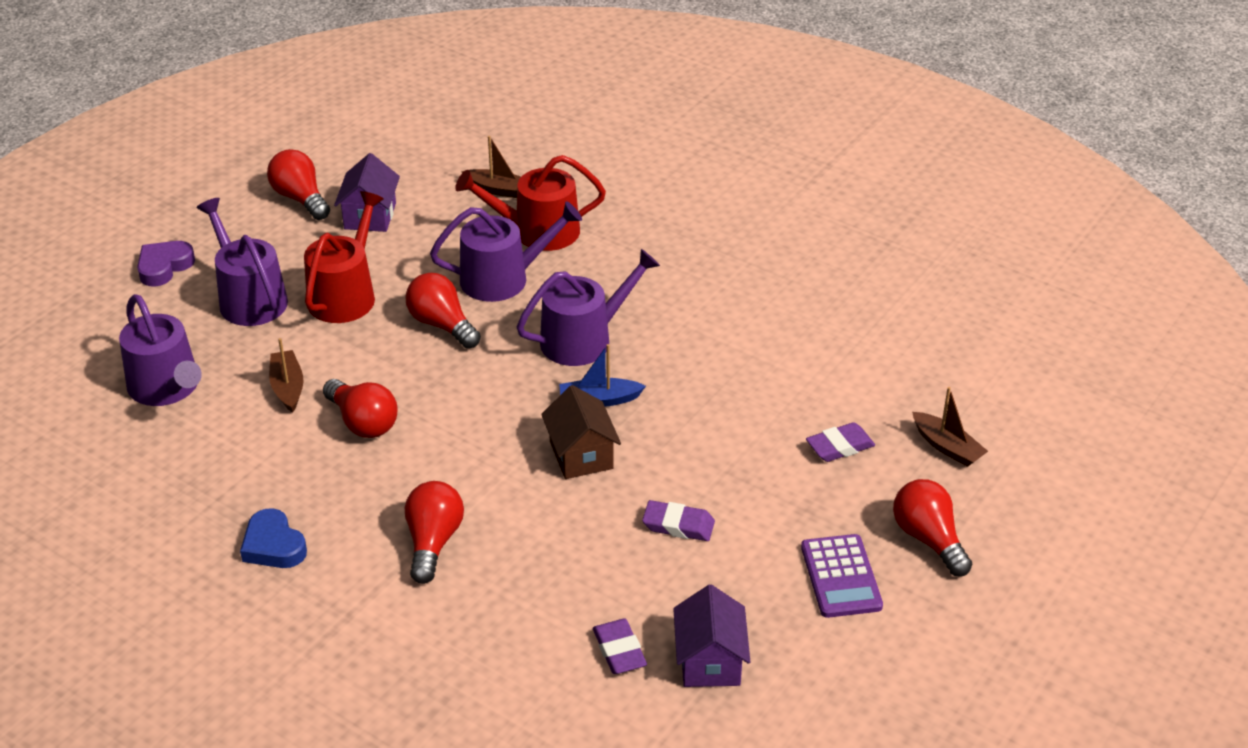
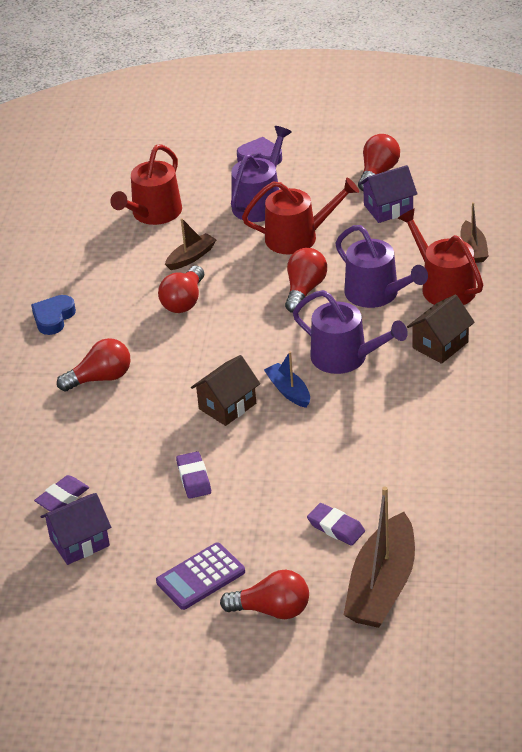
camera: 65 degrees right, 0 degrees up
purple watering can [119,294,202,406] -> red watering can [110,145,182,225]
red light bulb [893,479,972,577] -> red light bulb turned 60 degrees clockwise [220,570,309,619]
brown boat [912,387,988,467] -> brown boat [344,486,415,628], size x1.93
none -> brown house [407,295,475,364]

